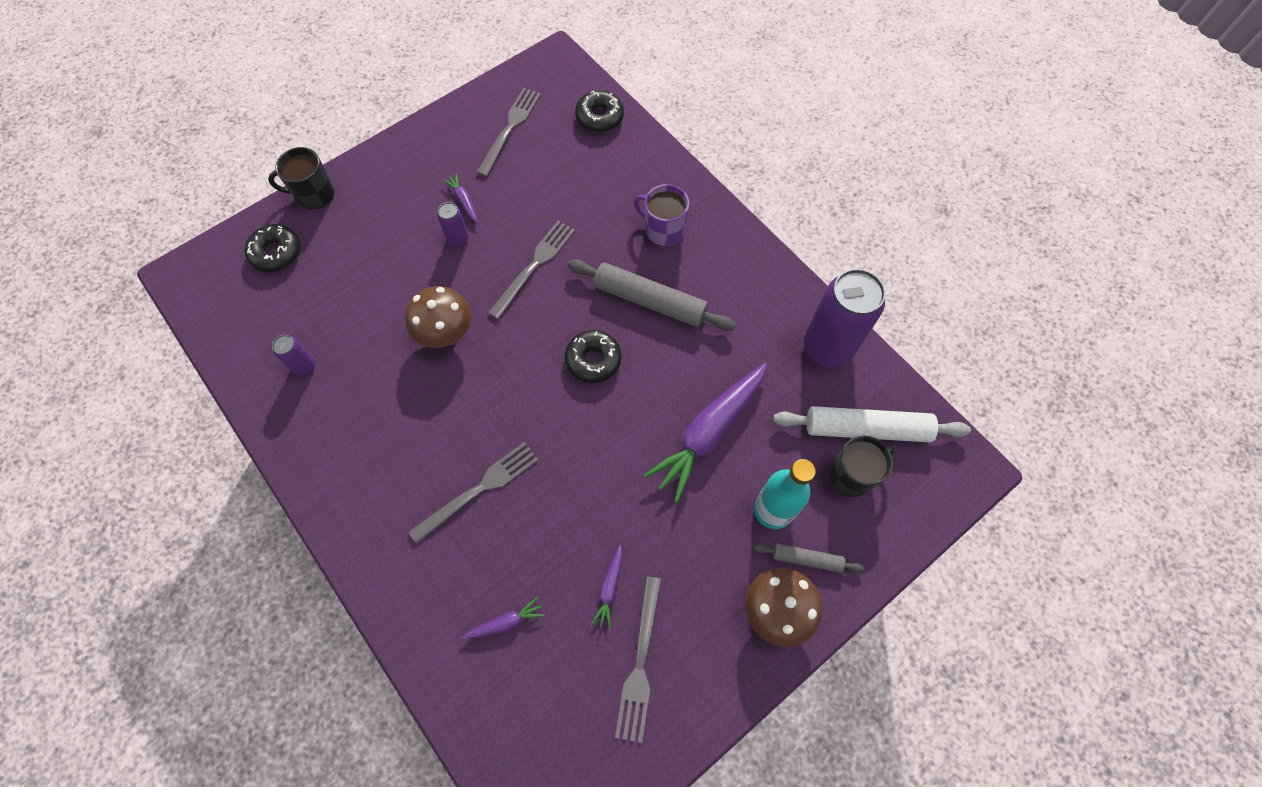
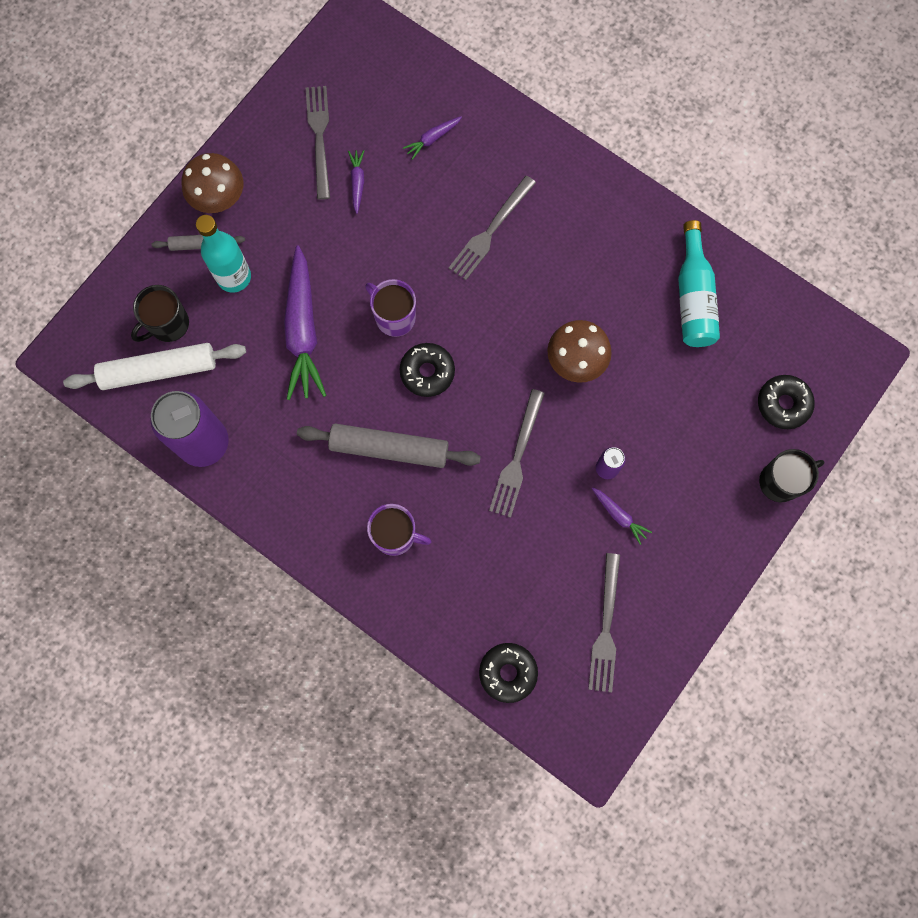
camera: 165 degrees right, 10 degrees up
purple can [272,335,315,376] -> turquoise bottle [678,220,720,347]
purple carrot [644,363,767,502] -> purple carrot turned 150 degrees clockwise [284,245,327,400]
none -> purple mug [365,279,416,337]

